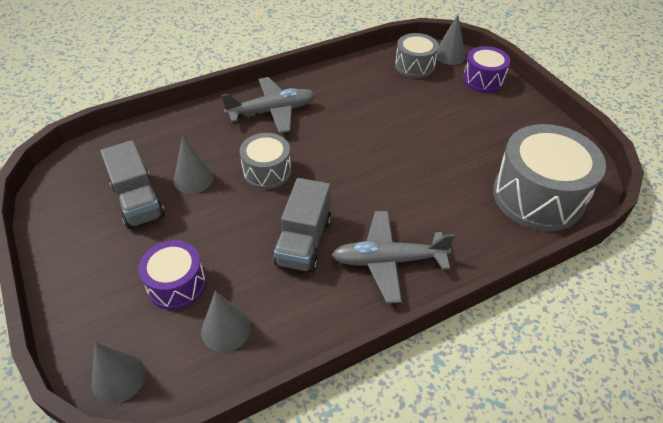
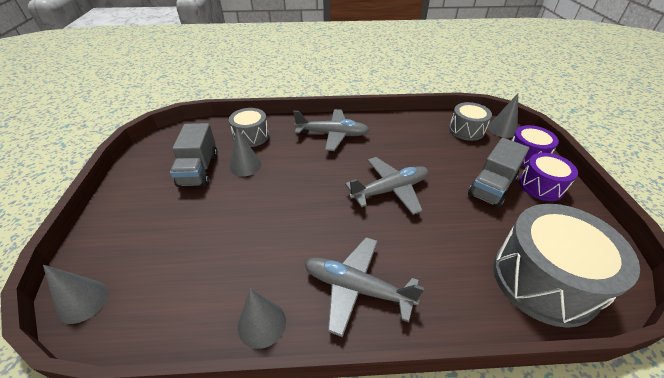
camera: 25 degrees right, 5 degrees down
purple drum [139,240,206,310] -> purple drum moved to [519,153,578,201]
grey cone [201,291,251,352] -> grey cone moved to [238,289,286,349]
grey drum [240,133,291,189] -> grey drum moved to [229,108,269,147]
grey truck [274,178,331,273] -> grey truck moved to [468,138,529,208]
none -> grey plane [345,157,428,215]

